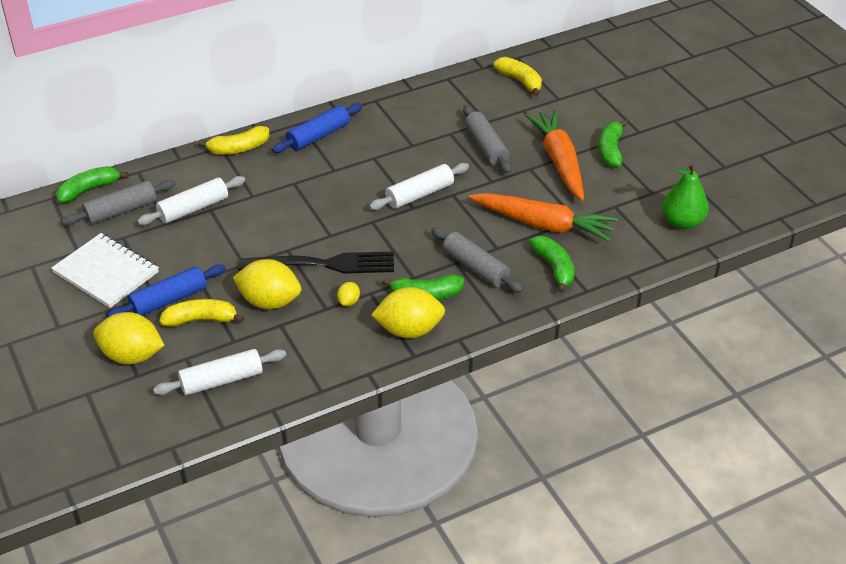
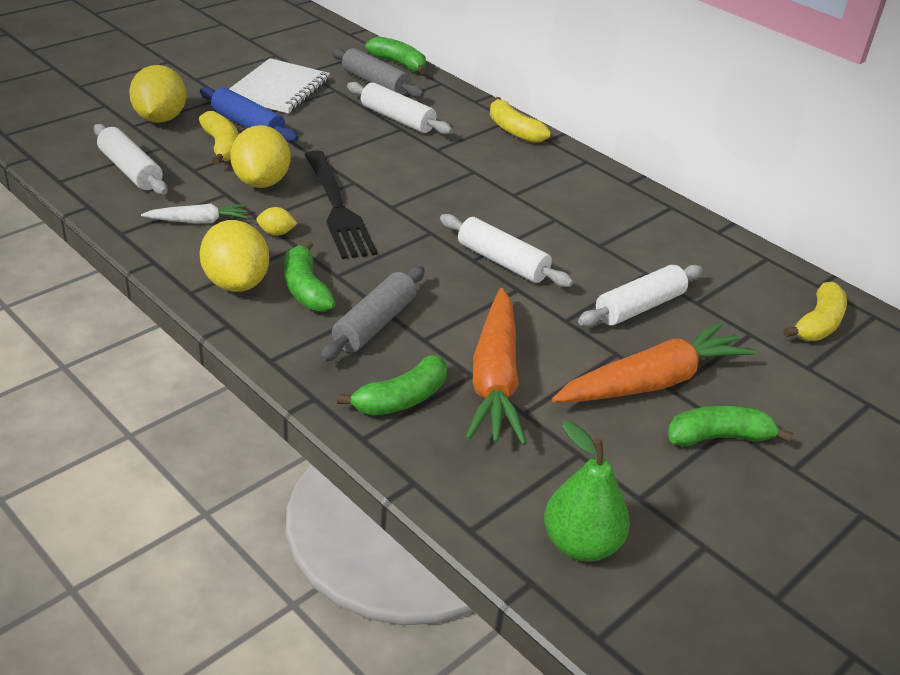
camera: 70 degrees right, 5 degrees down
blue rolling pin [272,103,362,153] -> none
grey rolling pin [463,105,511,173] -> white rolling pin [578,265,702,326]
none -> white carrot [141,204,248,223]

